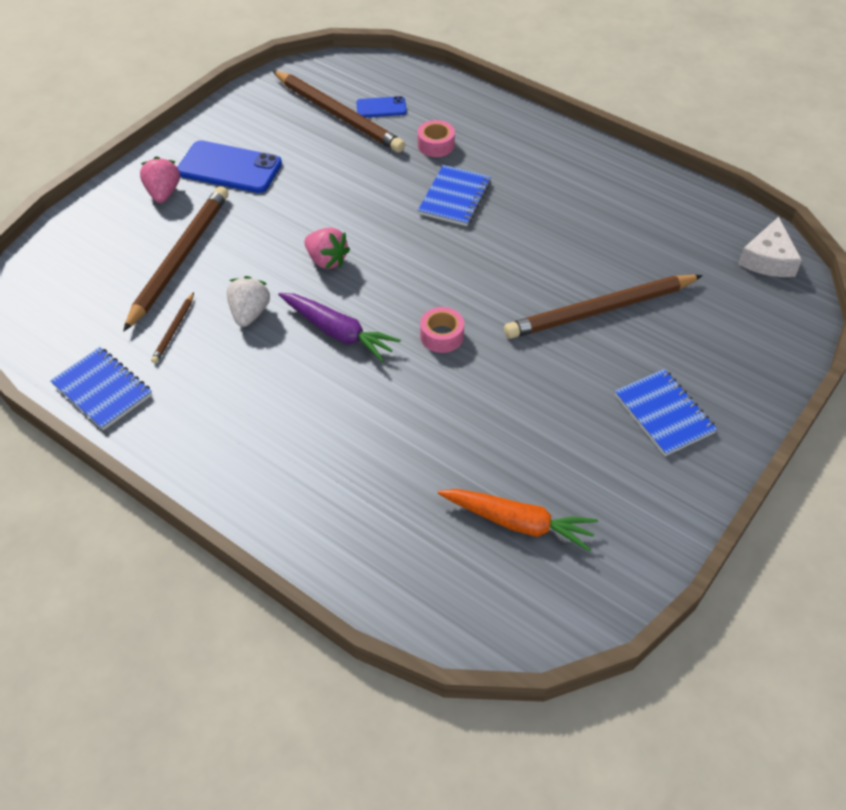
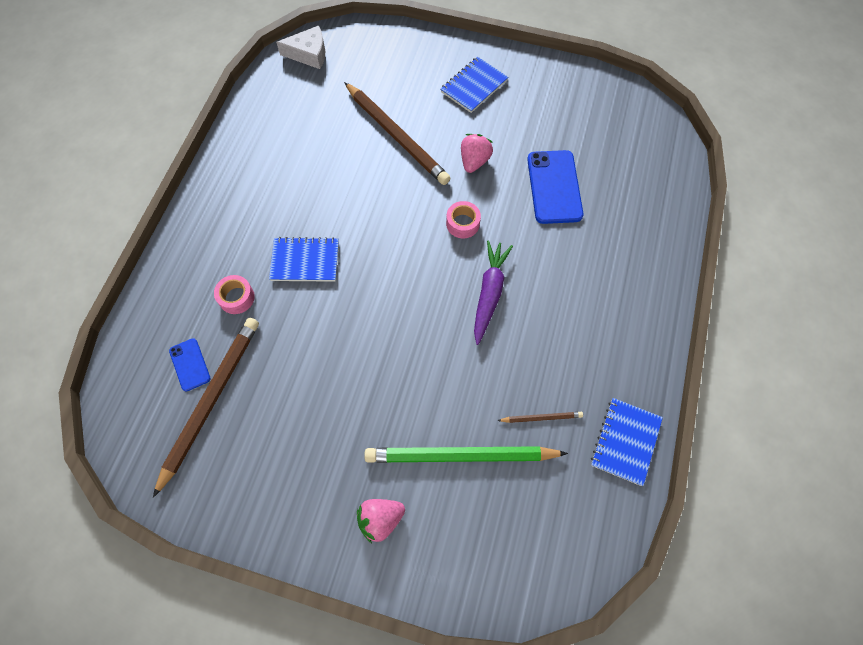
camera: 110 degrees left, 15 degrees up
brown pencil [123,186,229,332] -> green pencil [364,446,568,463]
blue phone [177,140,282,193] -> blue phone moved to [527,150,584,224]
white strawberry [227,276,270,327] -> none
pink strawberry [304,228,350,269] -> pink strawberry moved to [461,134,493,173]
orange carrot [438,489,598,552] -> none

